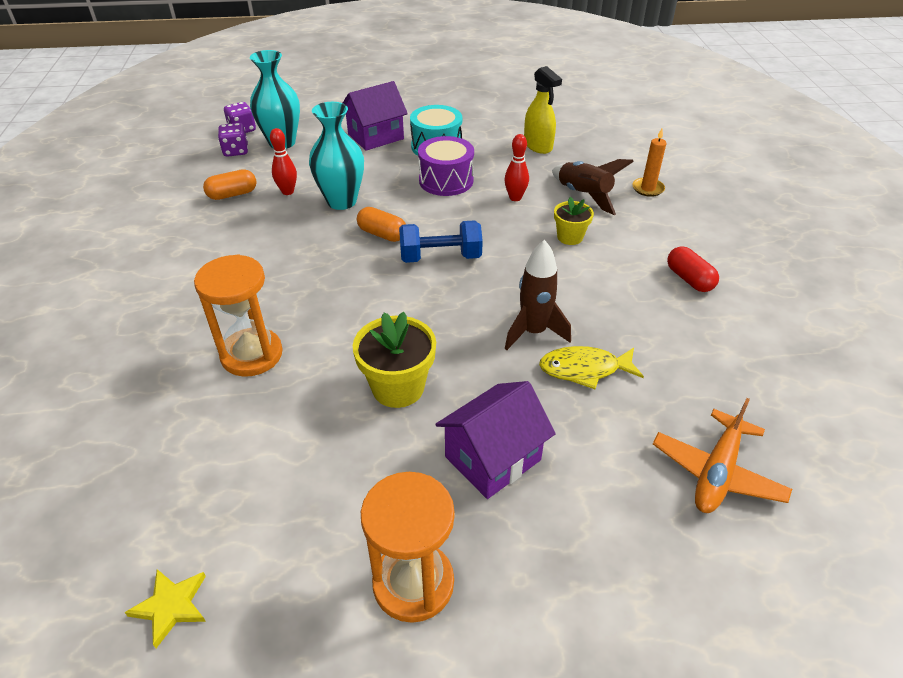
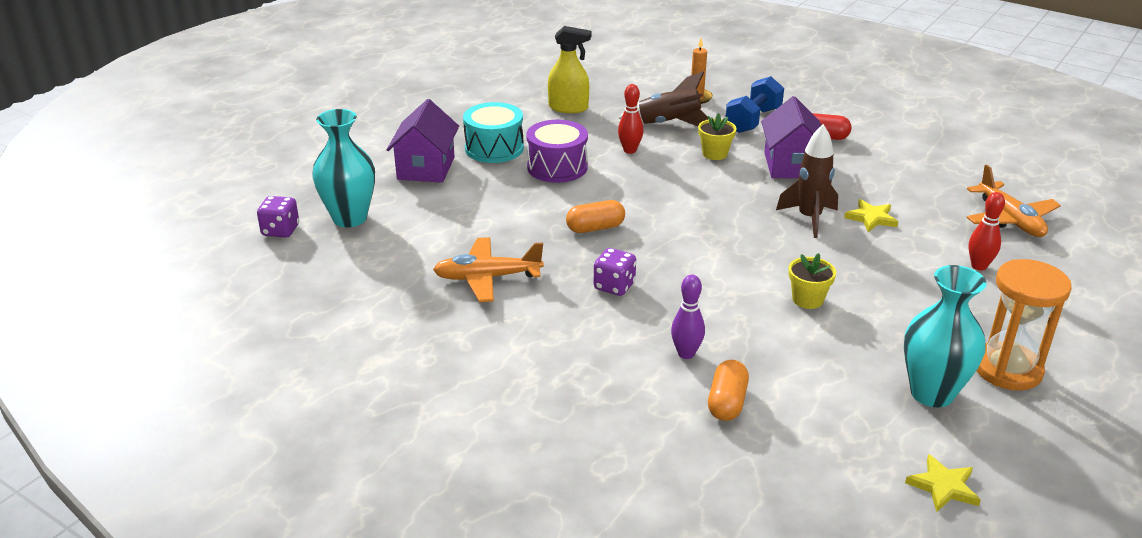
camera: 50 degrees left, 10 degrees down
orange hourglass [194,254,283,377] -> purple bowling pin [671,275,705,359]
orange capsule [203,169,257,200] -> orange capsule moved to [708,360,749,421]
purple dice [218,123,248,157] -> purple dice moved to [594,248,636,296]
red bowling pin [270,128,297,195] -> red bowling pin moved to [968,192,1005,271]
turquoise vase [309,102,364,210] -> turquoise vase moved to [904,265,987,407]
yellow flower pot [353,312,436,408] -> yellow flower pot [788,253,836,309], size x0.62
blue dumbbell [399,220,483,263] -> blue dumbbell moved to [726,76,784,133]
purple house [435,381,556,499] -> purple house moved to [761,96,821,178]
yellow fish [539,346,644,389] -> yellow star [844,199,898,232]
none -> orange plane [433,237,544,302]

